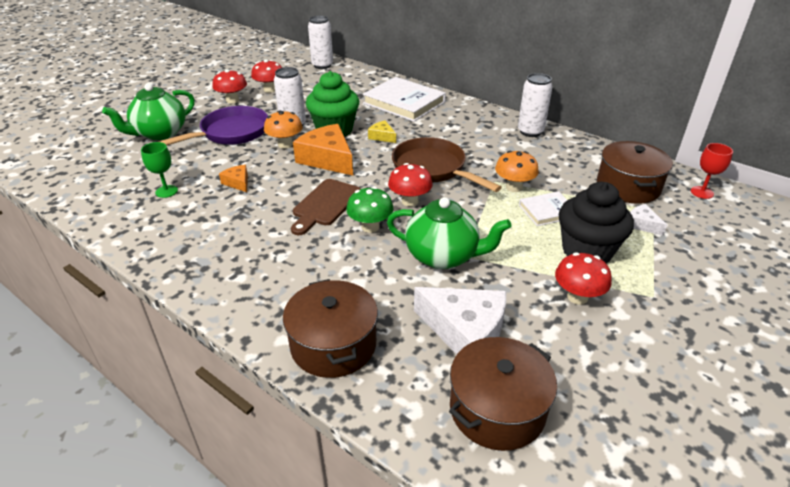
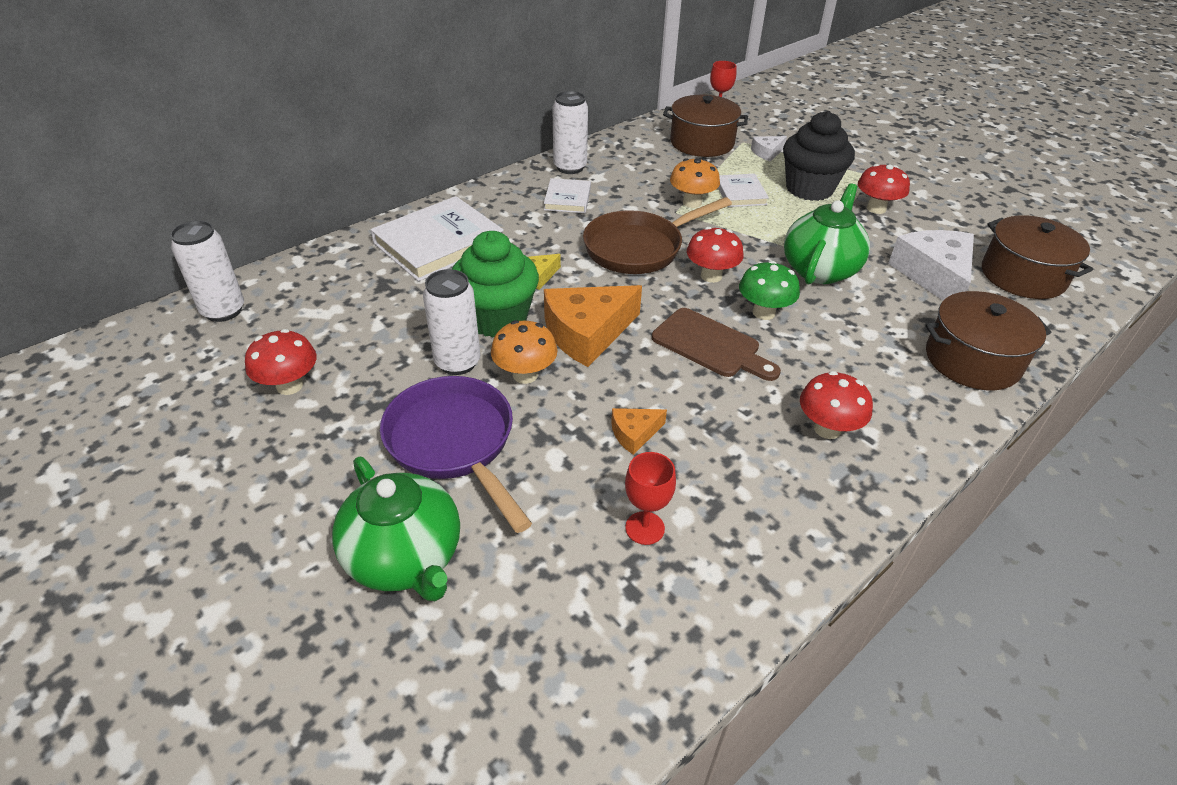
camera: 80 degrees left, 5 degrees up
green goblet [141,142,178,198] -> red goblet [625,452,676,545]
red mushroom [212,69,247,104] -> red mushroom moved to [800,371,873,439]
white cheese [414,287,506,354] -> white cheese turned 45 degrees counterclockwise [888,230,974,301]
none -> white book [544,178,591,213]

